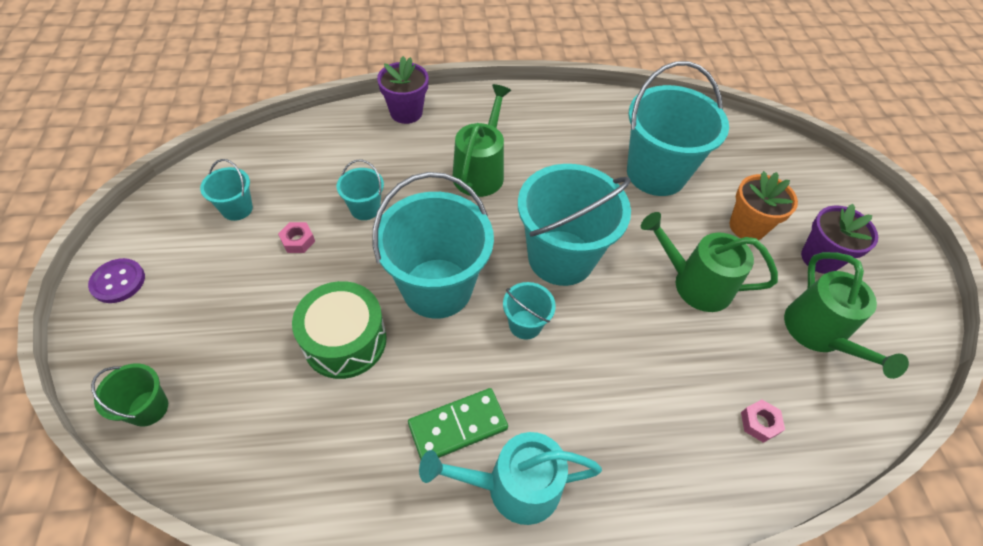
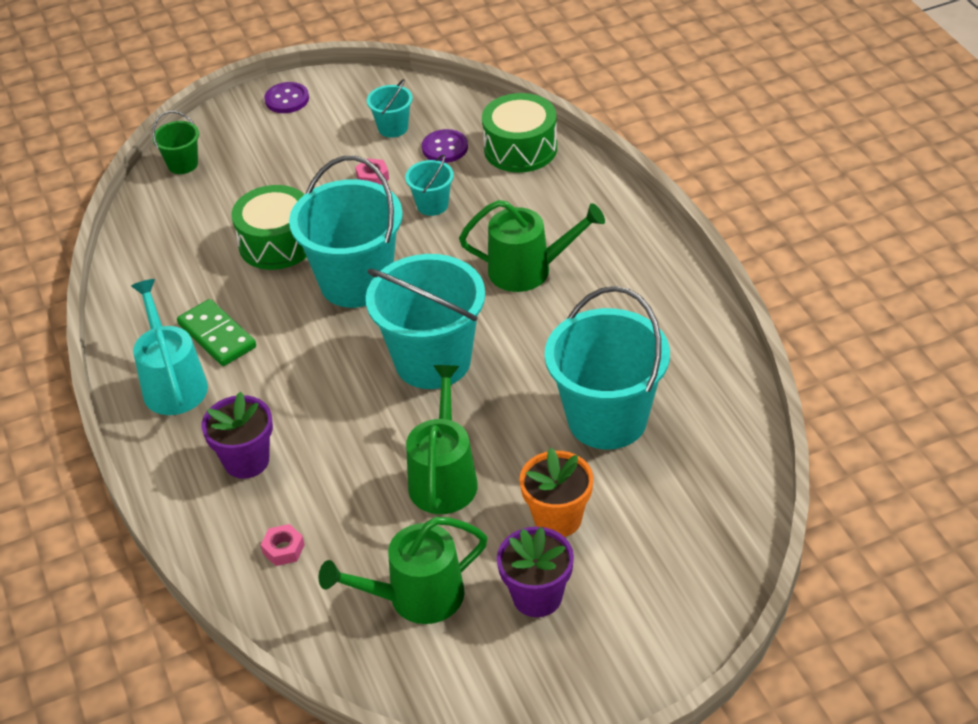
camera: 80 degrees right, 10 degrees down
purple flower pot [377,56,429,124] -> purple flower pot moved to [202,391,273,479]
turquoise bucket [503,282,556,340] -> none
none -> purple button [422,129,468,163]
none -> green drum [482,93,557,172]

